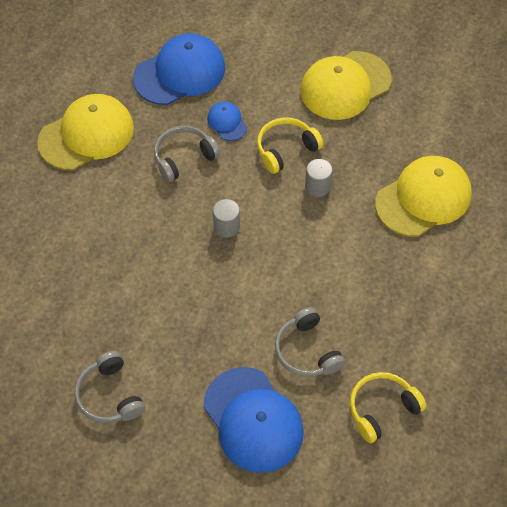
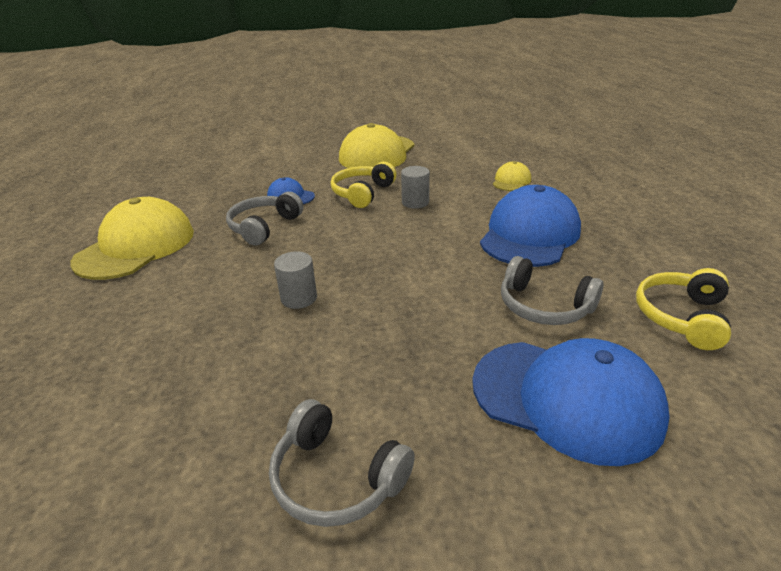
camera: 30 degrees left, 25 degrees down
blue cap [133,33,225,105] -> blue cap moved to [480,185,581,267]
grey cylinder [213,199,240,238] -> grey cylinder moved to [274,251,317,309]
yellow cap [375,156,472,237] -> yellow cap [493,161,531,191], size x0.48

